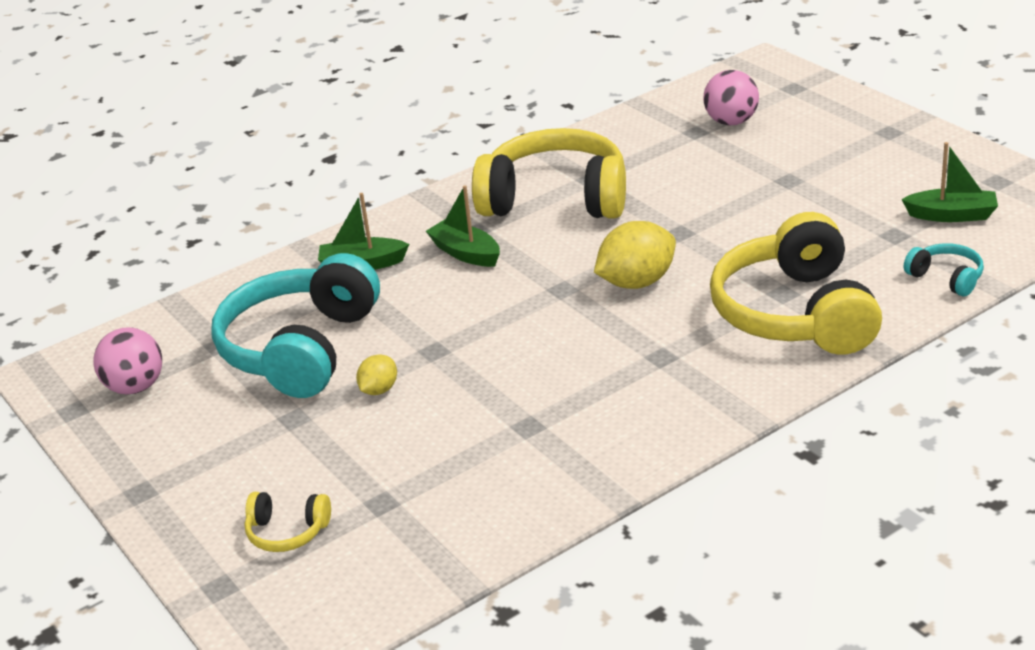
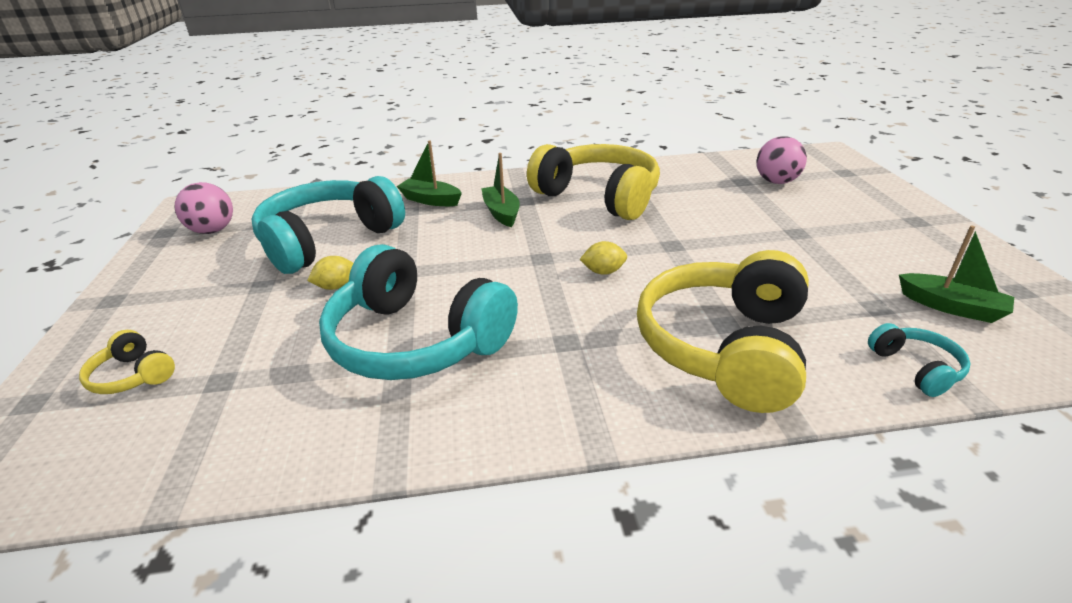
camera: 25 degrees right, 0 degrees up
yellow lemon [594,221,676,289] -> yellow lemon [580,241,627,275], size x0.54
none -> turquoise headphones [319,244,518,380]

